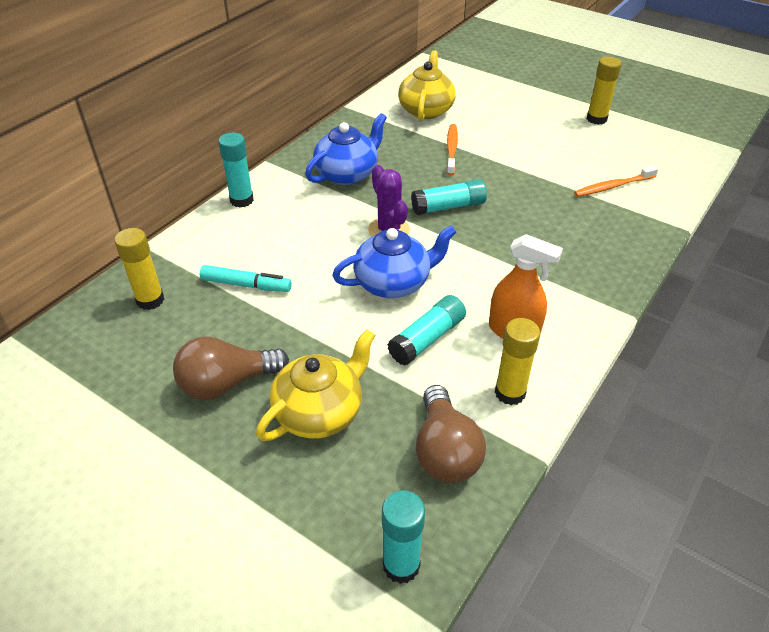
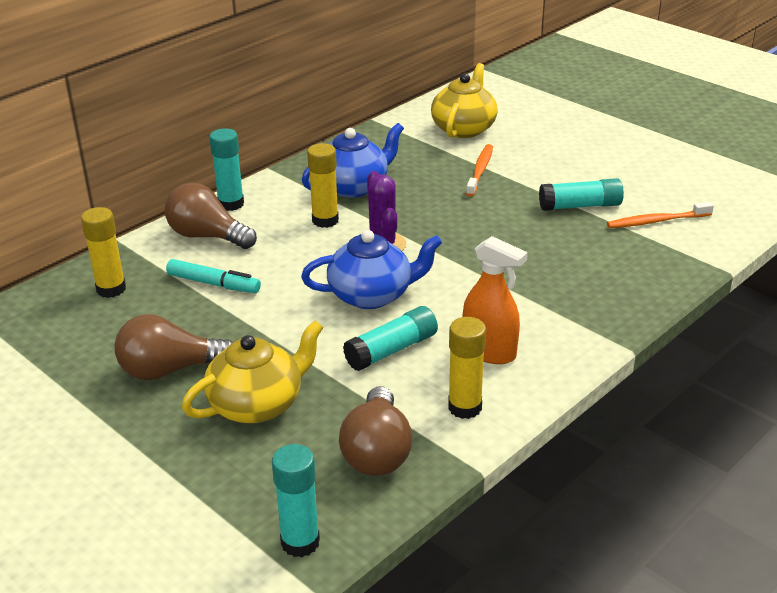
camera: 10 degrees right, 10 degrees down
turquoise glue stick [411,179,487,215] -> turquoise glue stick moved to [539,178,624,211]
yellow glue stick [587,57,622,125] -> yellow glue stick moved to [307,143,339,228]
none -> brown light bulb [165,182,257,249]

